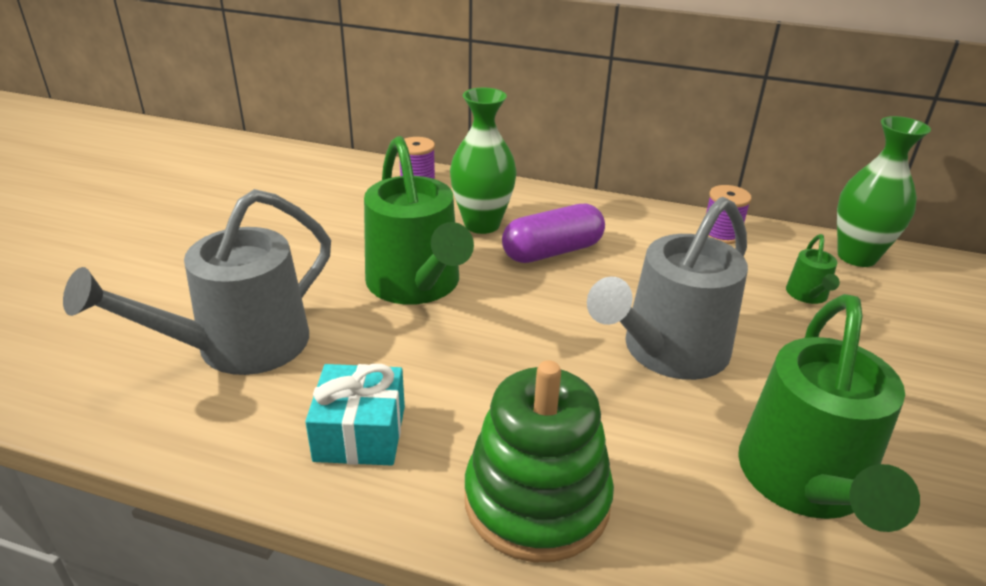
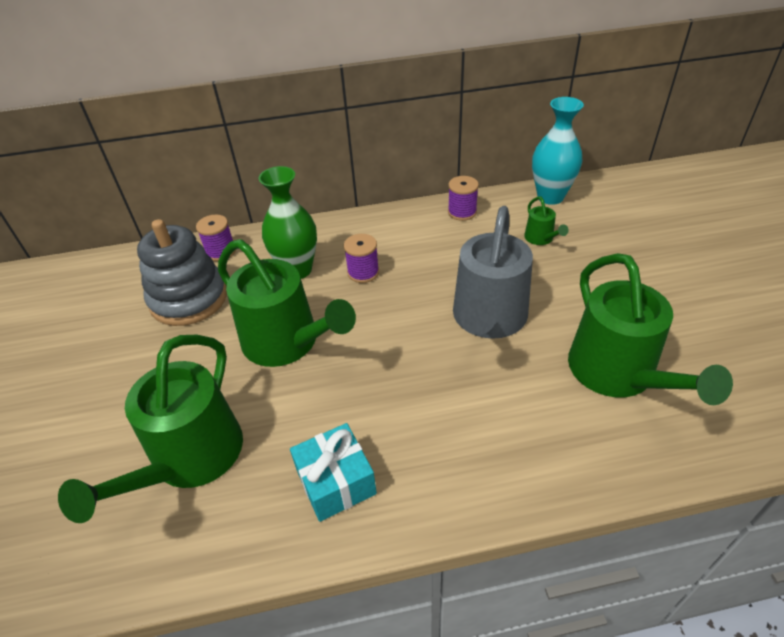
camera: 25 degrees left, 10 degrees up
grey watering can [63,189,331,375] -> green watering can [58,335,243,523]
green stacking toy [465,360,614,562] -> none
purple capsule [502,204,605,263] -> purple spool [344,234,379,283]
green vase [837,116,931,267] -> turquoise vase [532,97,584,205]
none -> grey stacking toy [137,219,227,326]

